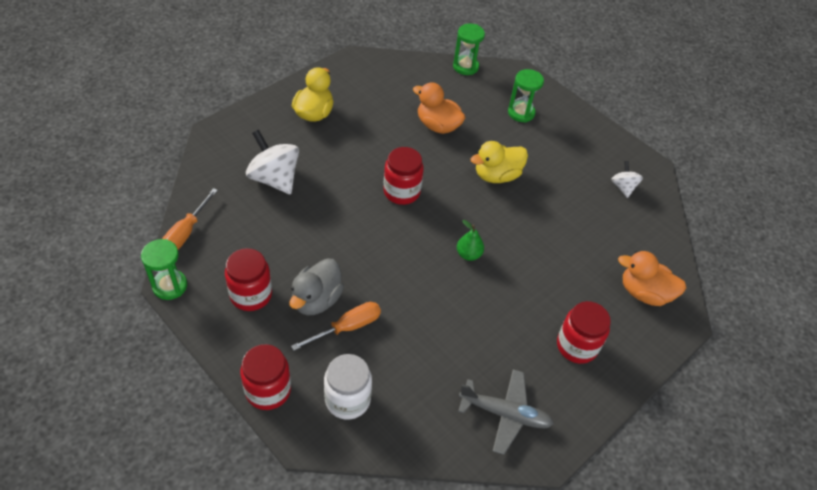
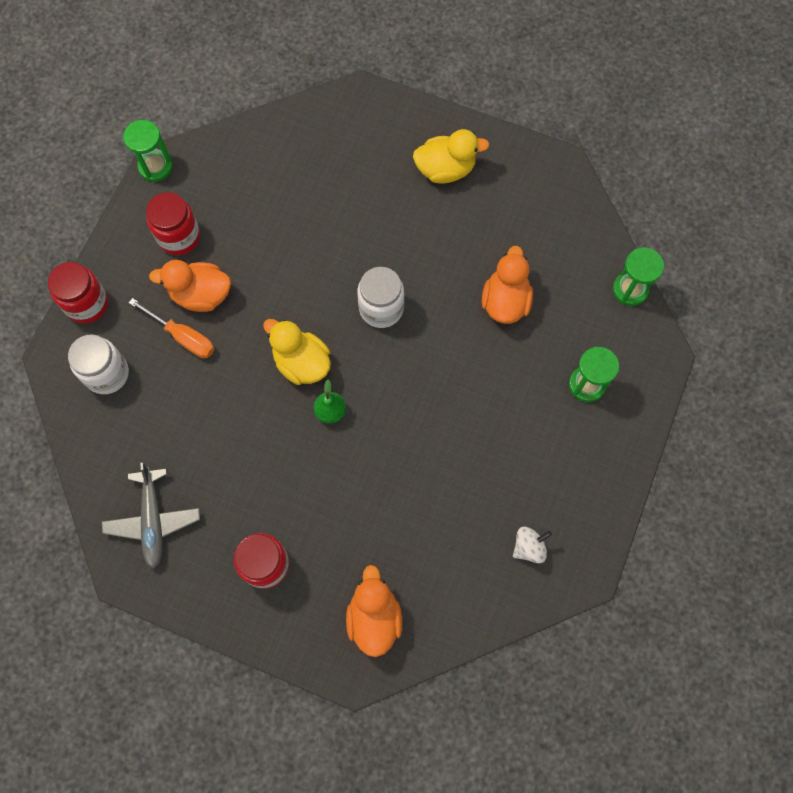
camera: 70 degrees right, 20 degrees up
orange screwdriver [162,188,218,250] -> none
white spinning top [246,130,299,194] -> none
grey duck [289,258,344,315] -> orange duck [149,260,231,312]
red jar [384,147,424,205] -> white jar [357,267,404,328]
yellow duck [470,141,528,183] -> yellow duck moved to [263,319,331,385]

